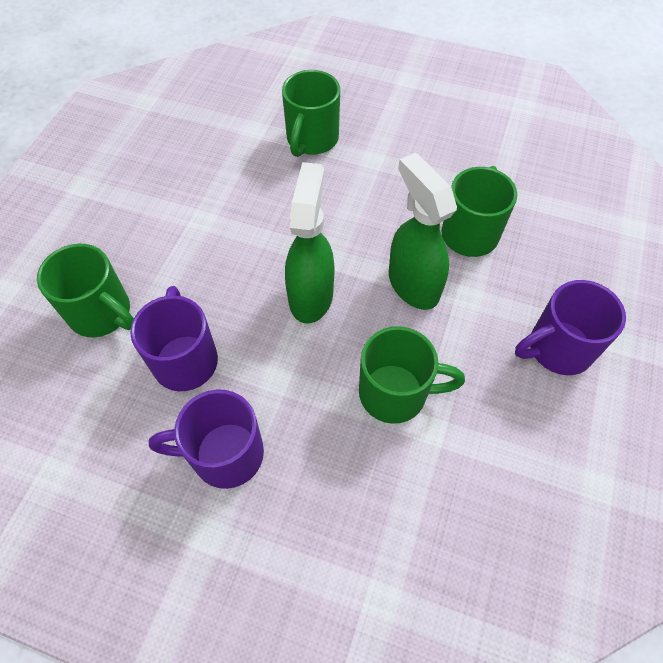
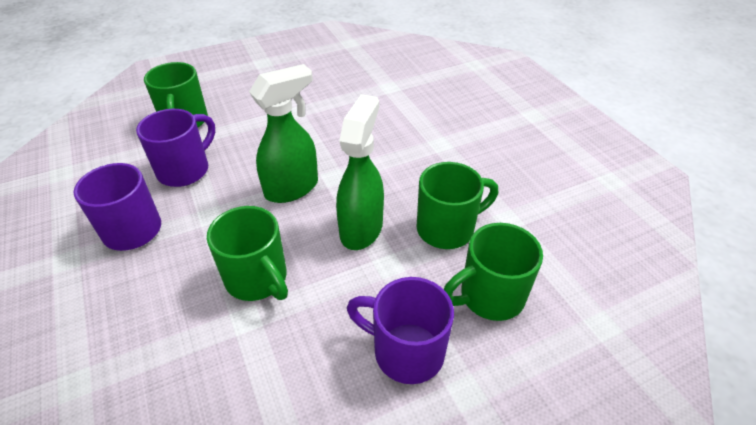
camera: 45 degrees right, 15 degrees down
green mug [282,70,340,157] -> green mug moved to [444,223,543,321]

